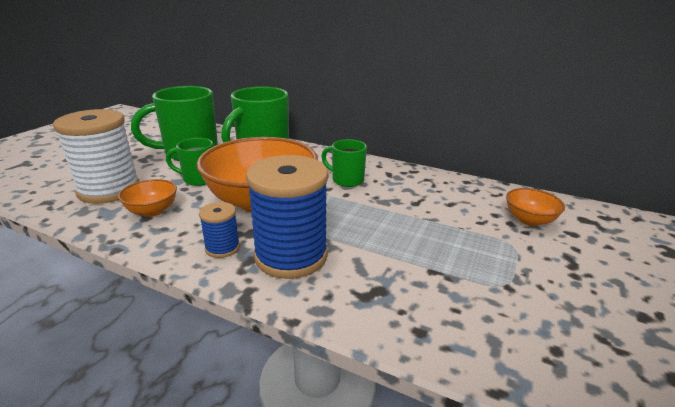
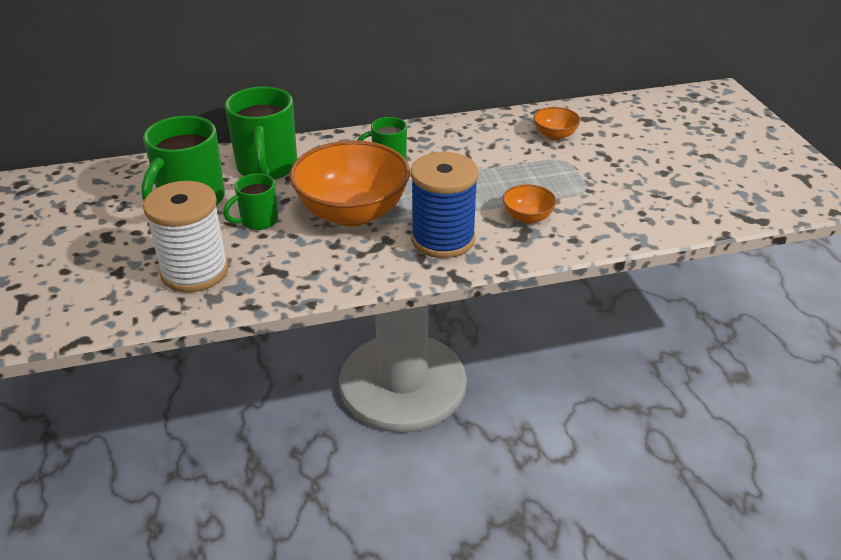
camera: 40 degrees left, 10 degrees up
orange bowl [118,179,177,217] -> orange bowl moved to [503,184,557,224]
blue spool [199,202,240,258] -> none

